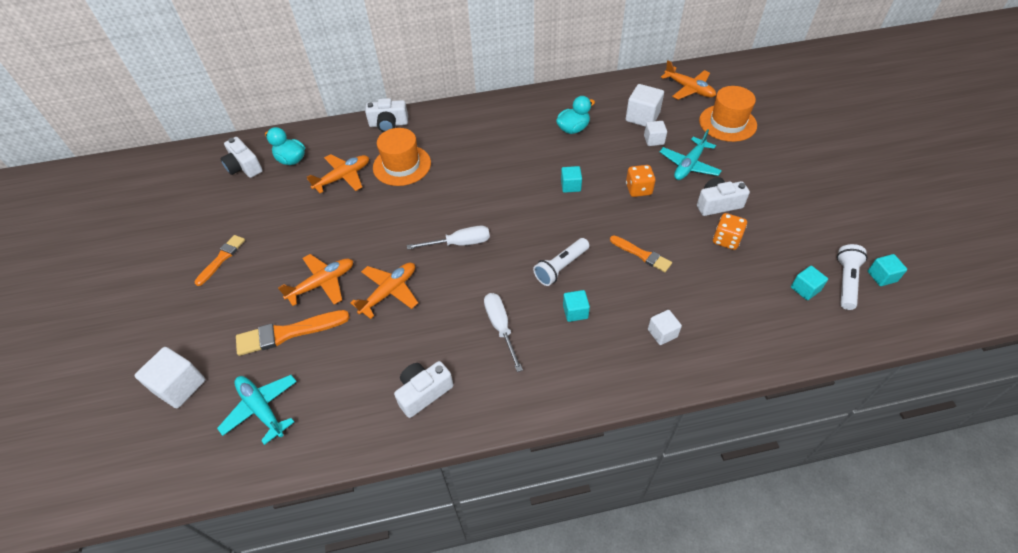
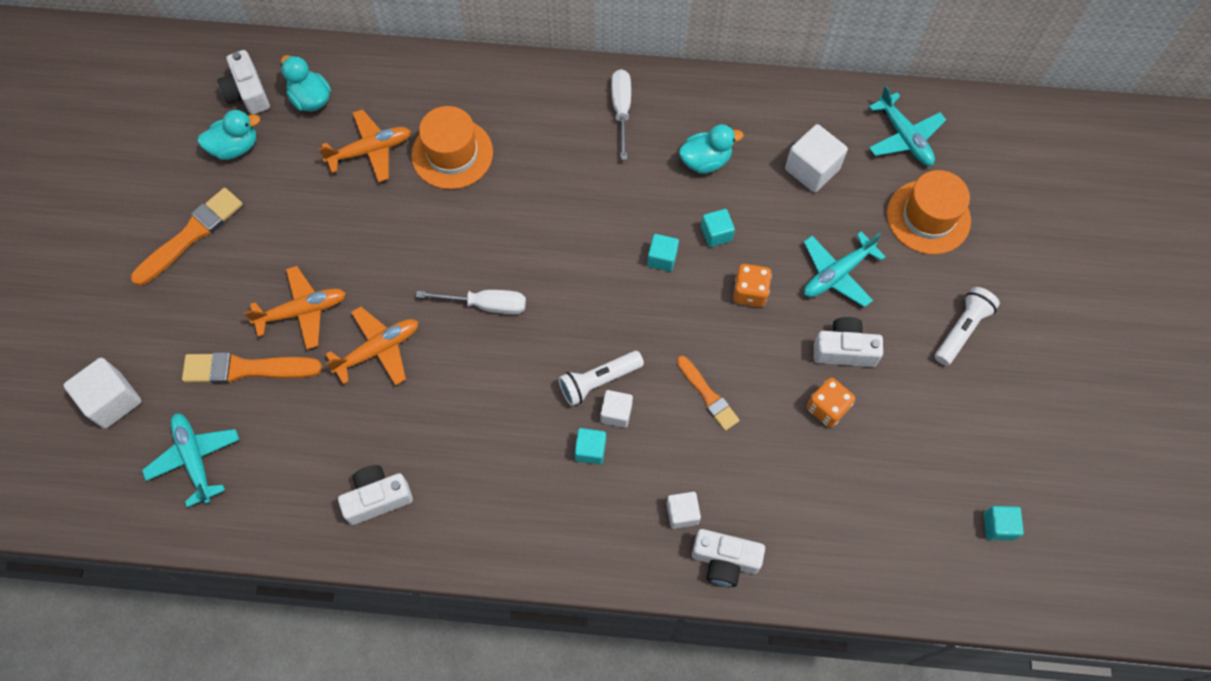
camera: 15 degrees right, 15 degrees up
orange brush [194,235,245,286] -> orange brush [131,188,243,286], size x1.55
white camera [365,98,408,132] -> white camera moved to [692,529,765,587]
white screwdriver [484,293,523,372] -> white screwdriver moved to [611,69,631,160]
white cube [644,121,667,146] -> white cube moved to [600,390,633,428]
orange plane [661,60,716,100] -> turquoise plane [869,86,946,166]
turquoise cube [791,266,828,300] -> turquoise cube moved to [701,209,735,247]
white flashlight [837,244,868,310] -> white flashlight moved to [935,287,1000,366]
none -> turquoise duck [197,110,260,160]

